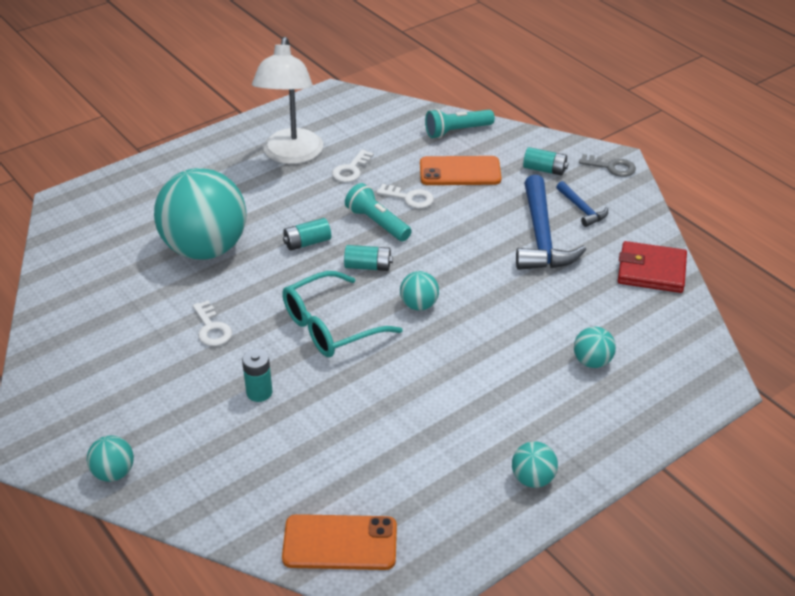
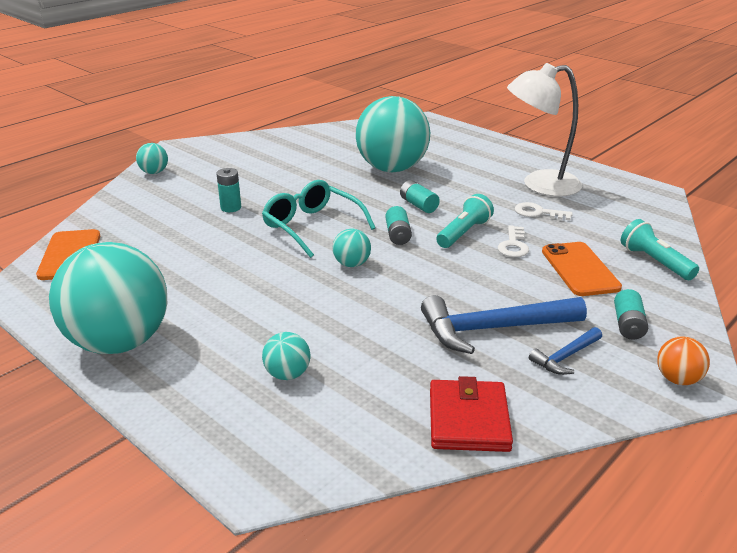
camera: 80 degrees right, 10 degrees down
white key [193,300,232,346] -> none
turquoise ball [512,441,558,488] -> turquoise ball [49,242,167,354], size x2.41
grey key [579,154,636,177] -> orange ball [657,337,710,385]

